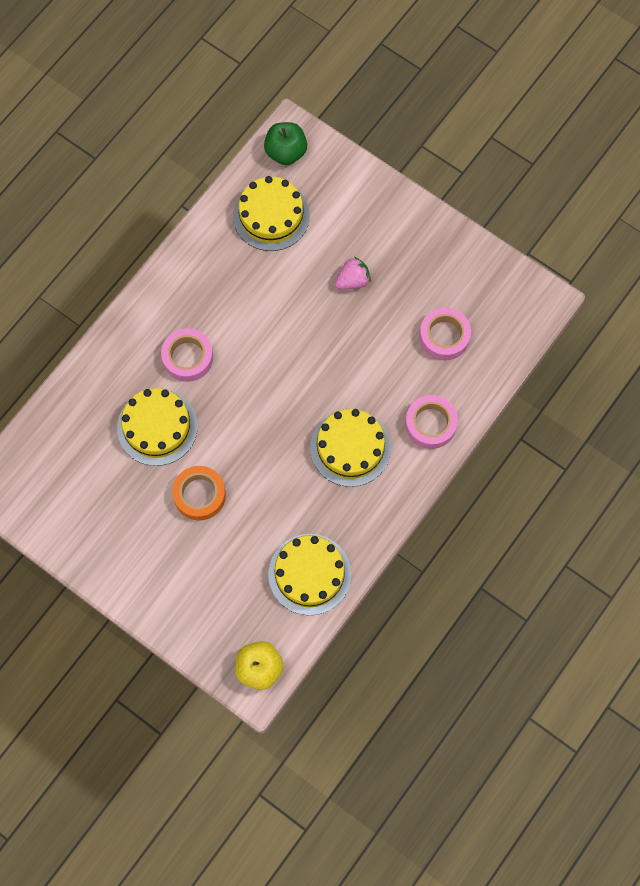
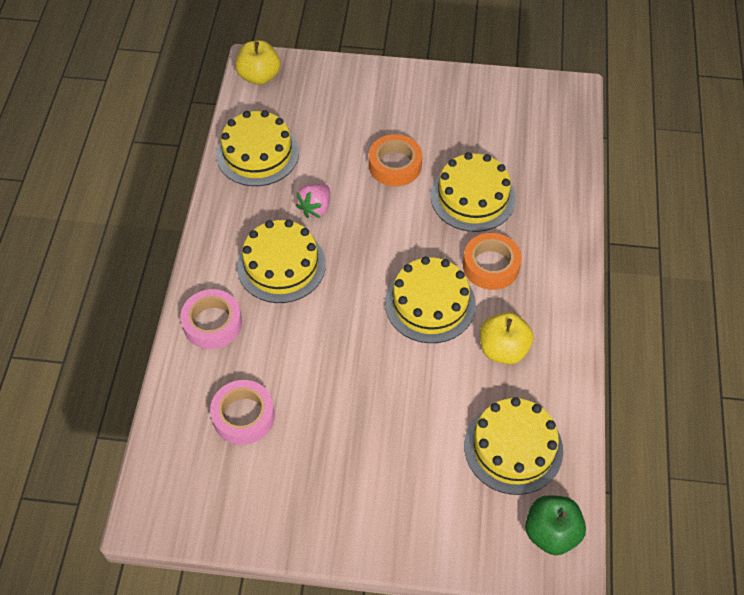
camera: 150 degrees right, 15 degrees down
pink tape [161,328,213,382] -> orange tape [463,233,522,290]
pink strawberry [335,256,371,289] -> pink strawberry moved to [295,184,330,218]
none -> yellow cake [385,257,476,343]
none -> yellow apple [480,312,534,364]

